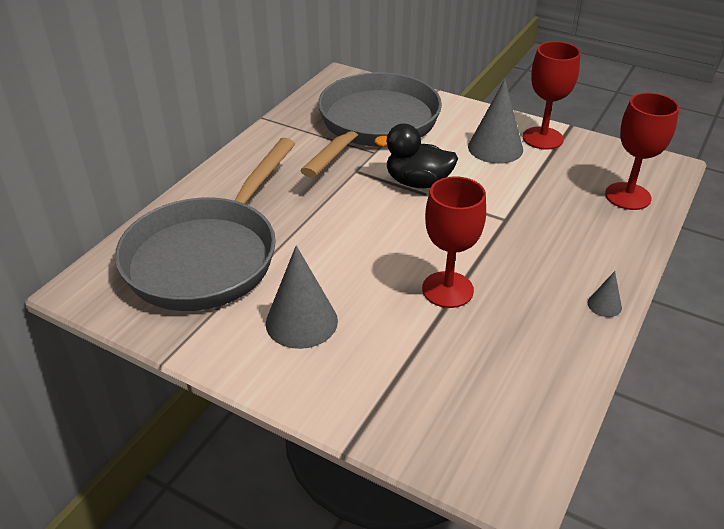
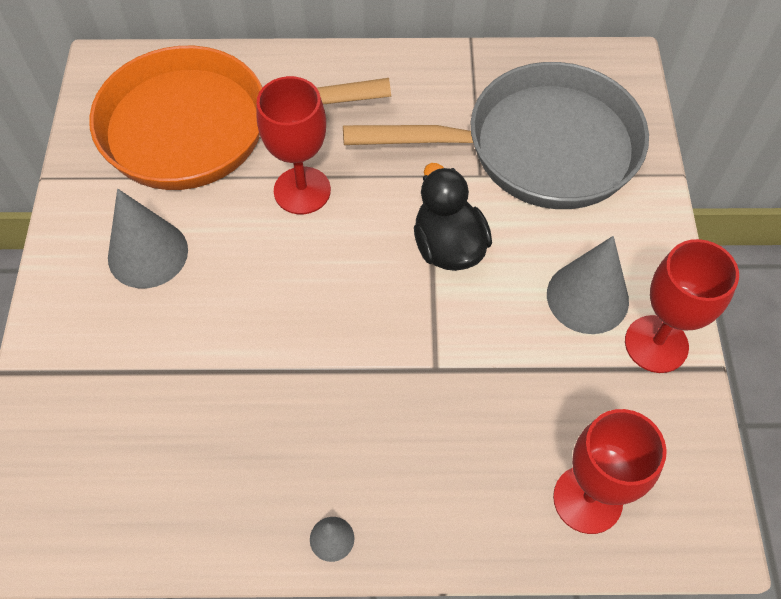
camera: 60 degrees right, 20 degrees up
grey pan [115,138,295,311] -> orange pan [89,46,391,190]
red goblet [422,176,486,308] -> red goblet moved to [257,76,331,214]

